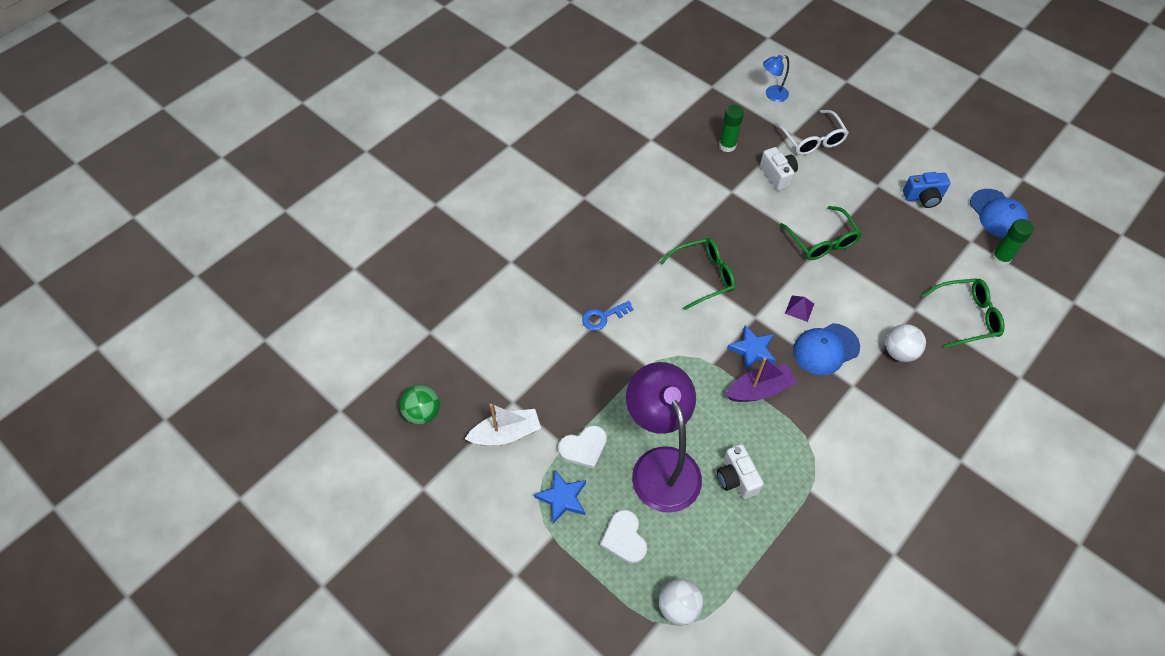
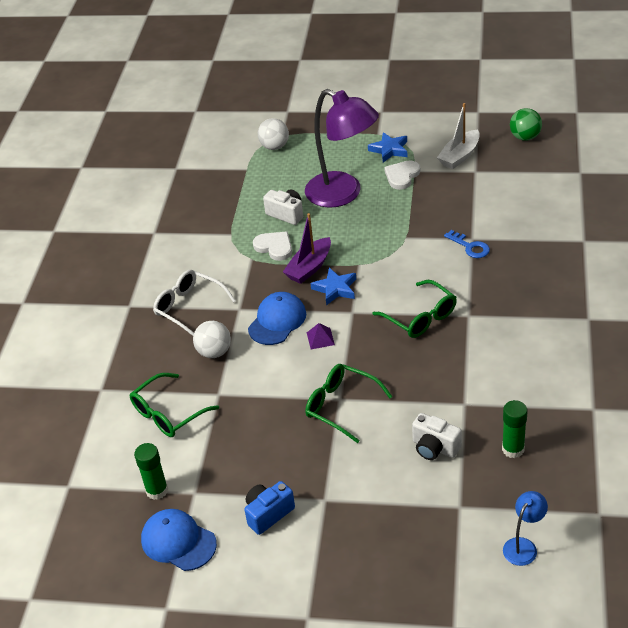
camera: 150 degrees right, 15 degrees down
blue key [582,301,634,331] -> blue key turned 105 degrees clockwise [444,230,490,258]
white heart [600,509,647,564] -> white heart moved to [253,232,292,261]
green glasses [660,238,735,310] -> green glasses turned 75 degrees counterclockwise [372,280,457,338]
white glasses [774,110,849,155] -> white glasses moved to [153,270,236,336]

